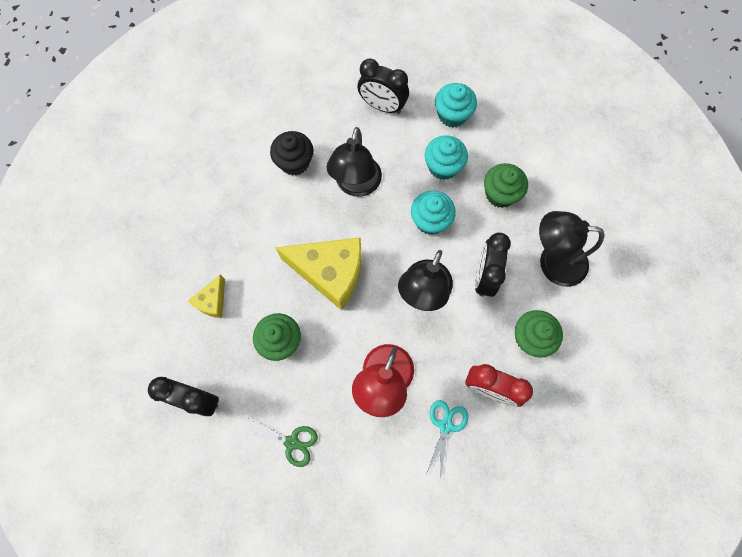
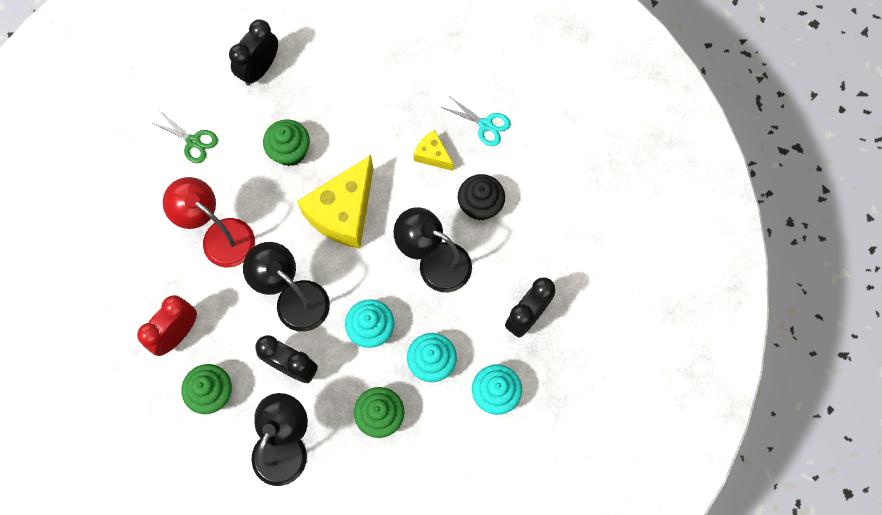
camera: 105 degrees right, 0 degrees up
yellow cheese [188,274,225,318] -> yellow cheese moved to [414,130,454,171]
green scissors [243,419,318,467] -> green scissors turned 90 degrees counterclockwise [151,112,218,163]
turquoise scissors [426,400,468,475] -> turquoise scissors moved to [441,96,510,146]

